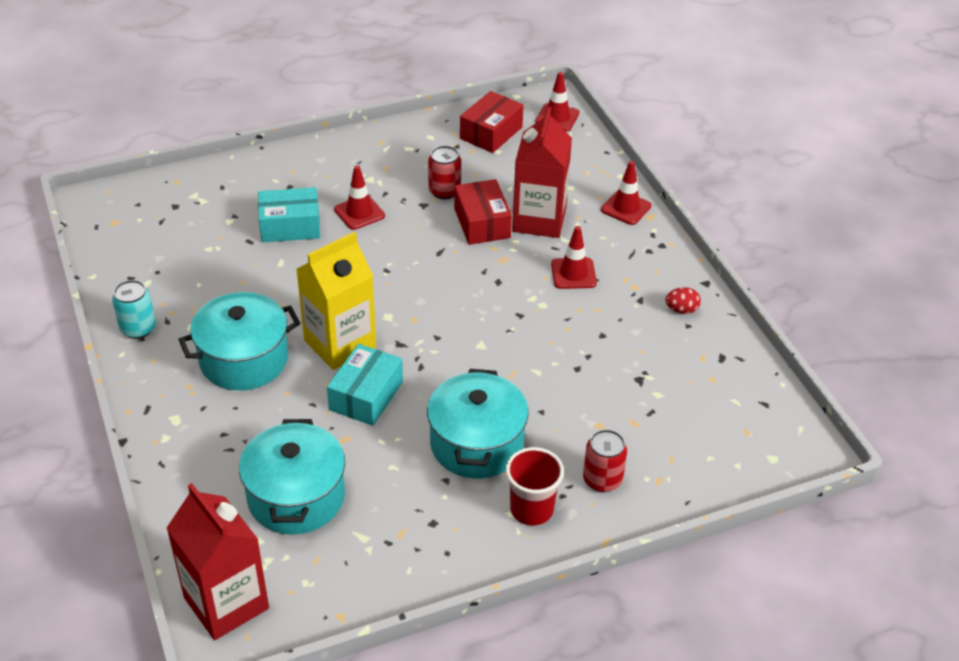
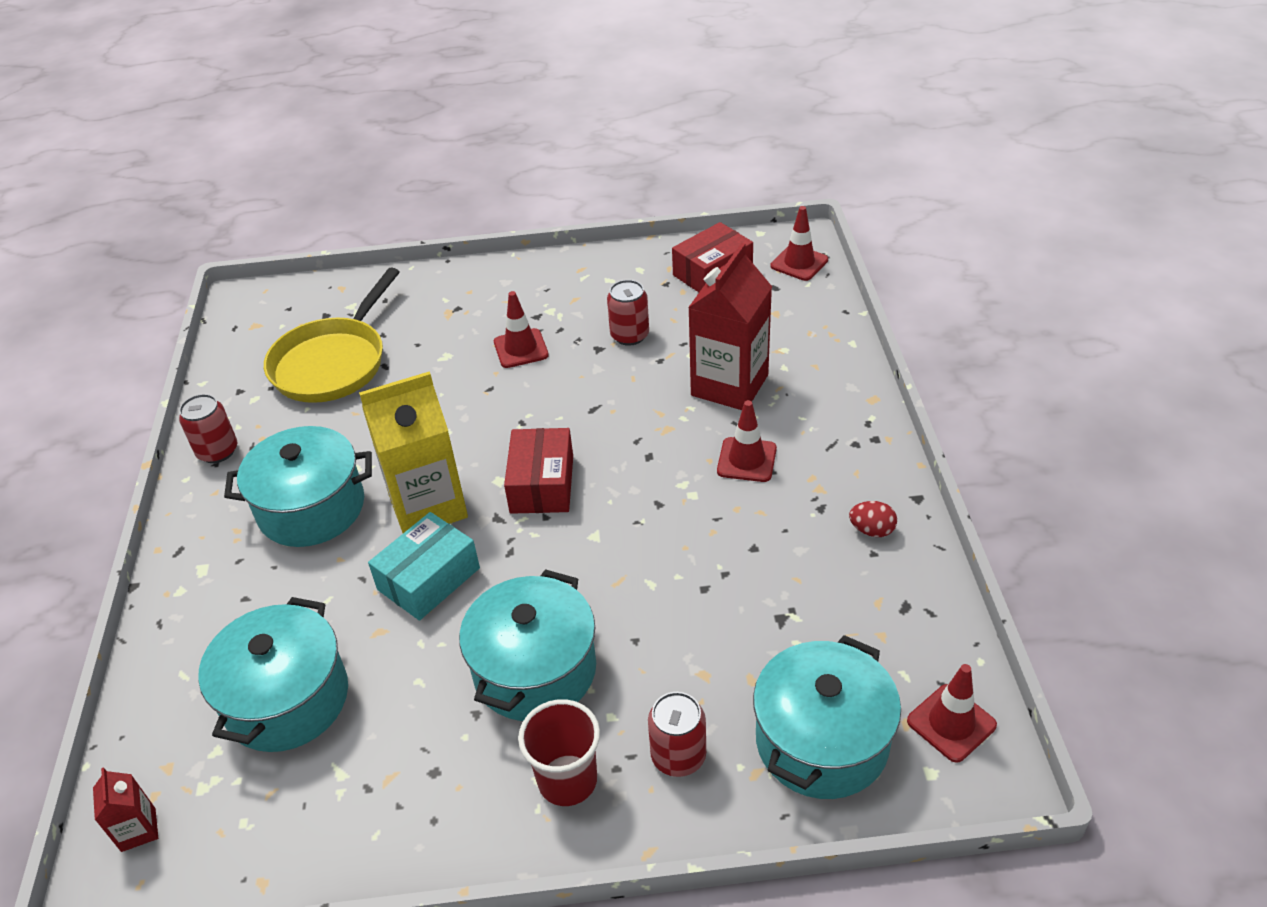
camera: 20 degrees right, 0 degrees up
turquoise can [112,280,156,339] -> red can [179,394,237,463]
red carton [166,483,269,640] -> red carton [93,767,158,852], size x0.45
turquoise box [258,187,320,242] -> none
red box [454,179,512,245] -> red box moved to [504,428,573,514]
red traffic cone [601,161,651,225] -> red traffic cone moved to [907,664,997,763]
none -> yellow pan [264,267,400,403]
none -> turquoise pot [753,635,901,799]

